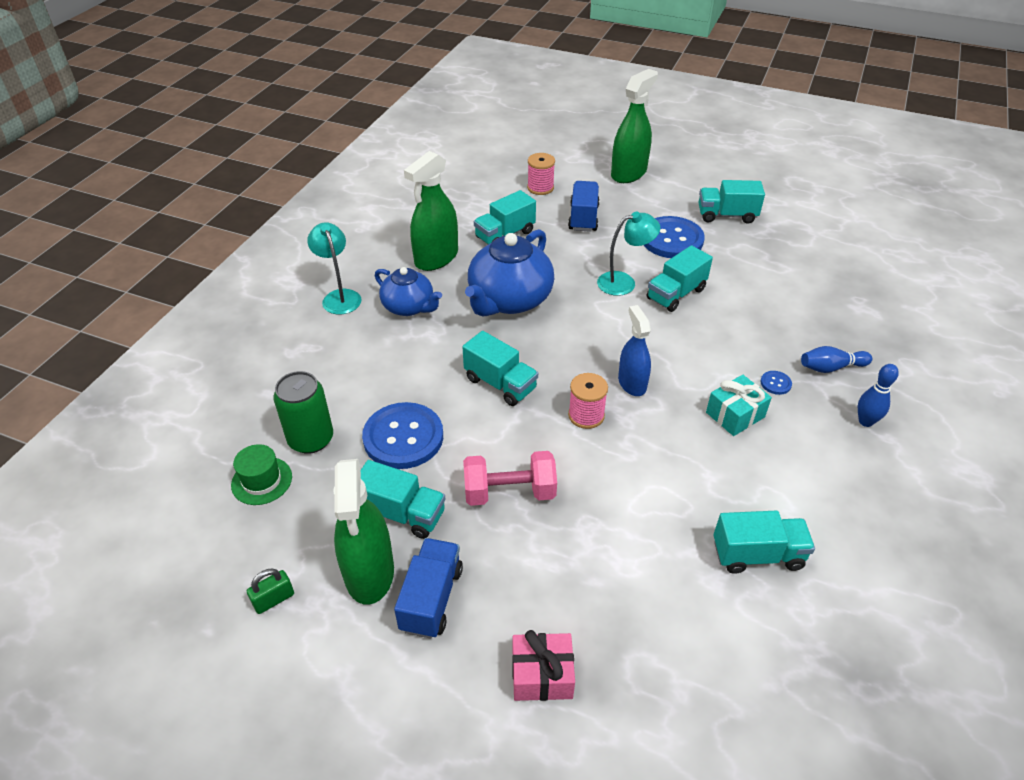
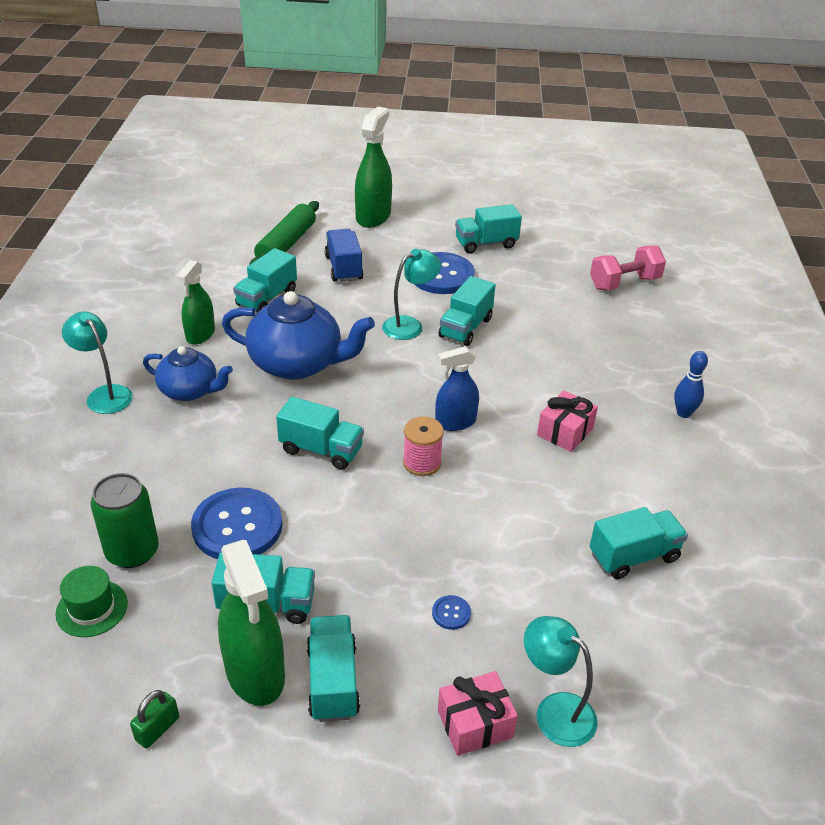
camera: 20 degrees left, 5 degrees down
blue truck [394,538,463,639] -> turquoise truck [307,615,360,722]
green spray bottle [404,151,458,271] -> green spray bottle [176,260,215,345], size x0.65
pink dumbbell [463,451,557,506] -> pink dumbbell moved to [590,246,666,290]
blue teapot [465,229,554,317] -> blue teapot turned 90 degrees counterclockwise [222,291,375,380]
pink spool [527,153,555,195] -> green rolling pin [250,201,319,264]
blue spray bottle [618,305,651,396] -> blue spray bottle turned 75 degrees counterclockwise [435,346,479,431]
turquoise gift [706,375,772,436] -> pink gift [537,390,598,452]
blue button [760,371,792,395] -> blue button moved to [432,595,471,630]
blue bowling pin [801,346,873,373] -> none
none -> turquoise lamp [524,616,598,747]

